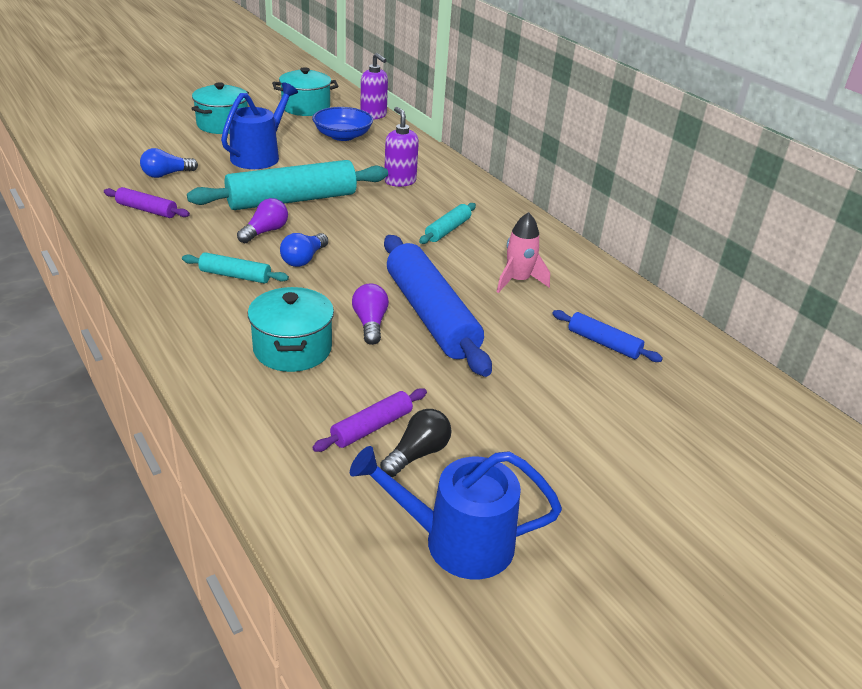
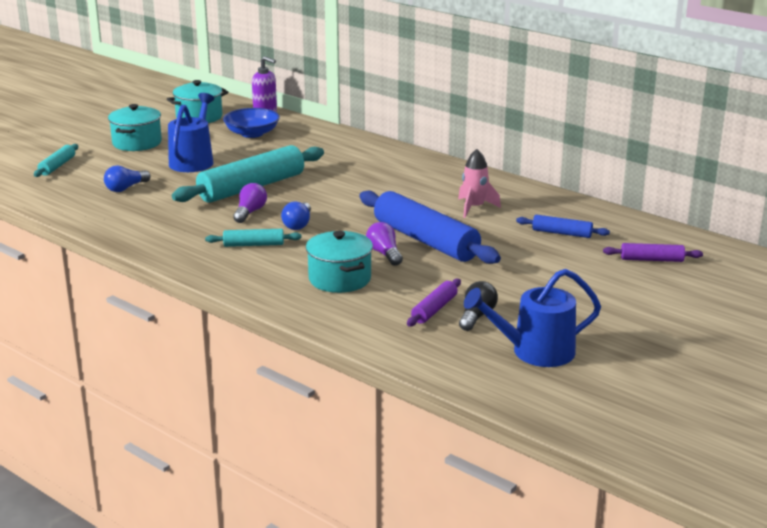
camera: 15 degrees left, 10 degrees down
purple rolling pin [104,187,190,218] -> purple rolling pin moved to [603,243,703,262]
purple soap dispenser [384,107,419,187] -> none
turquoise rolling pin [419,203,476,244] -> turquoise rolling pin moved to [34,144,78,177]

